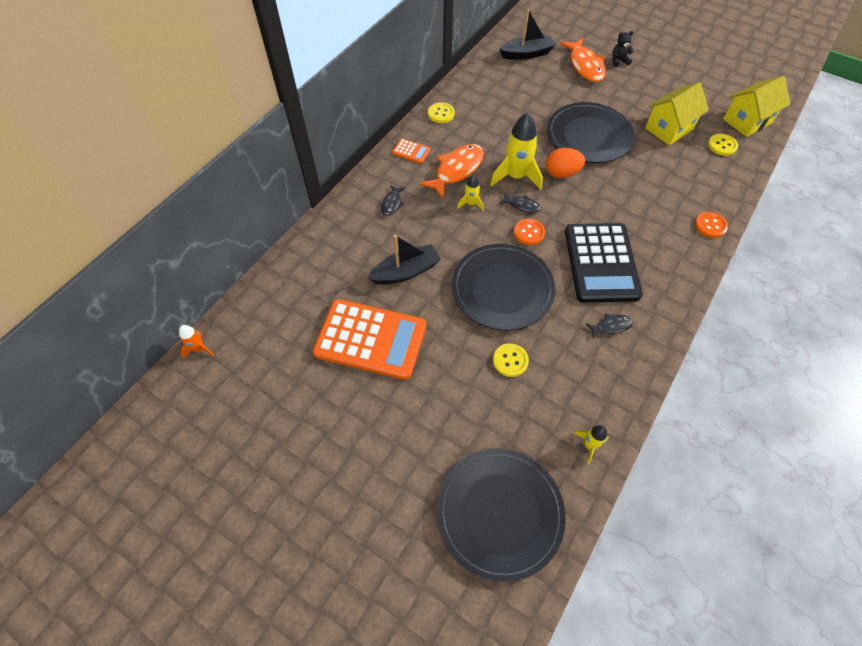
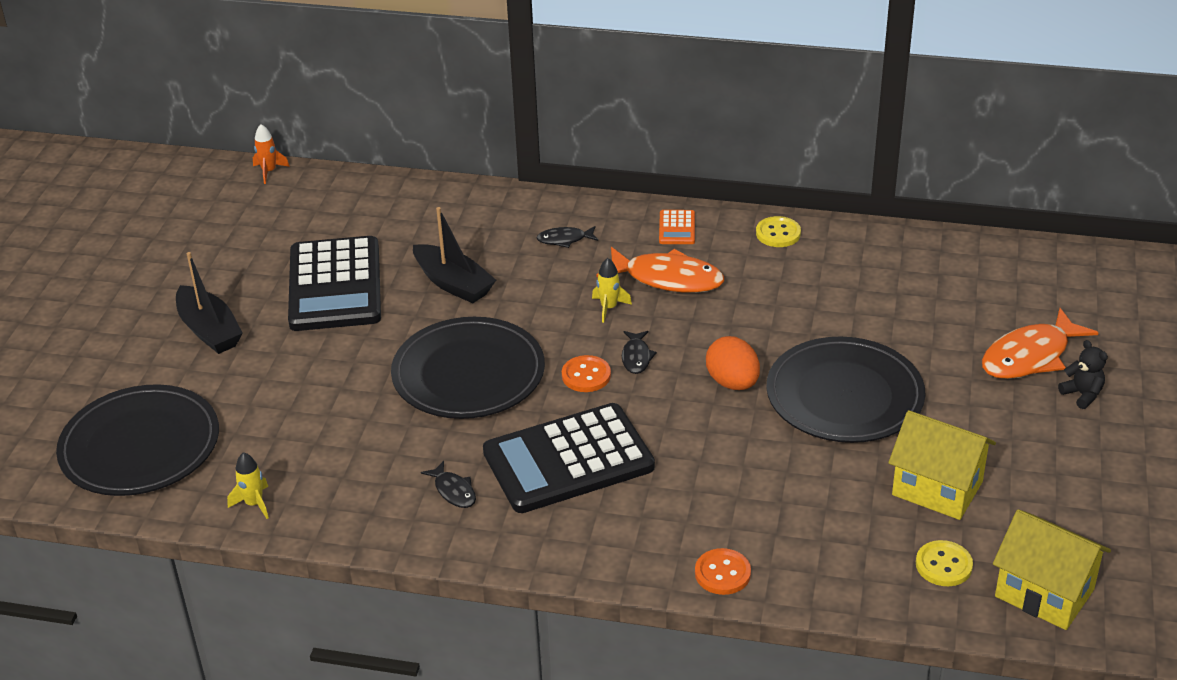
camera: 70 degrees right, 20 degrees down
orange calculator [313,299,426,380] -> black calculator [288,236,381,331]
yellow rocket [490,113,543,190] -> none
yellow button [493,343,529,377] -> none
black boat [499,9,556,60] -> black boat moved to [176,252,243,354]

